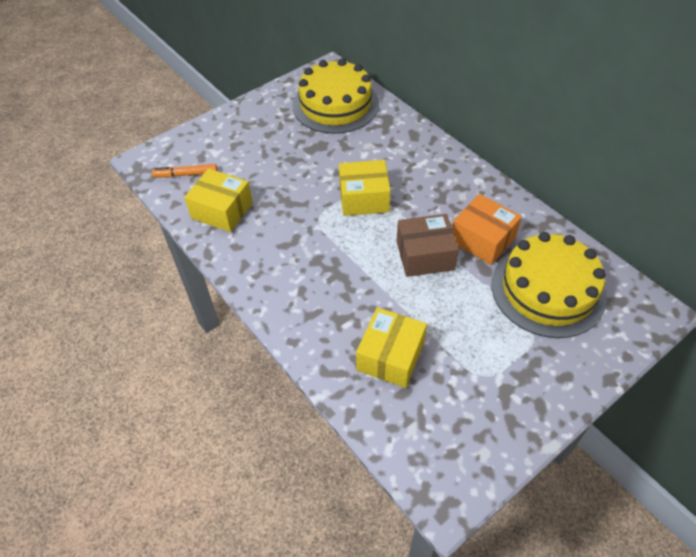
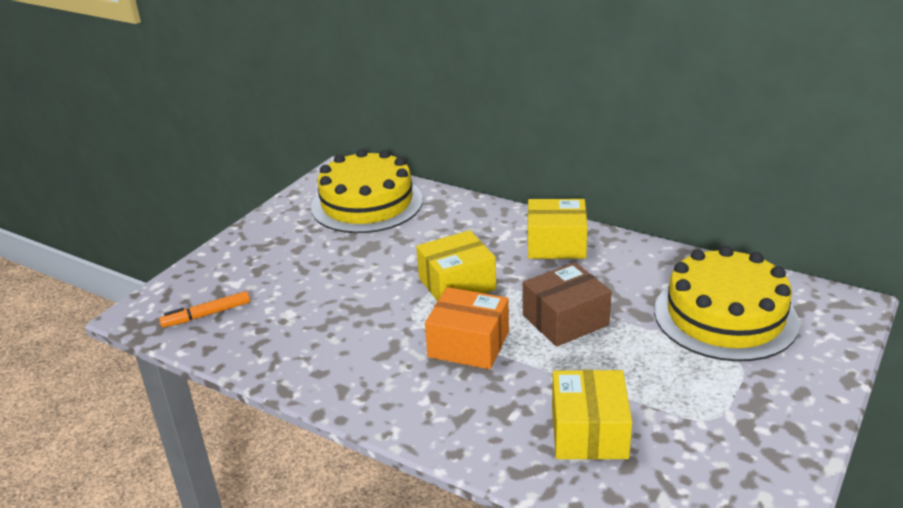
camera: 20 degrees left, 20 degrees down
yellow box [184,168,253,232] -> yellow box moved to [528,199,588,259]
orange box [452,194,522,265] -> orange box moved to [425,287,509,369]

